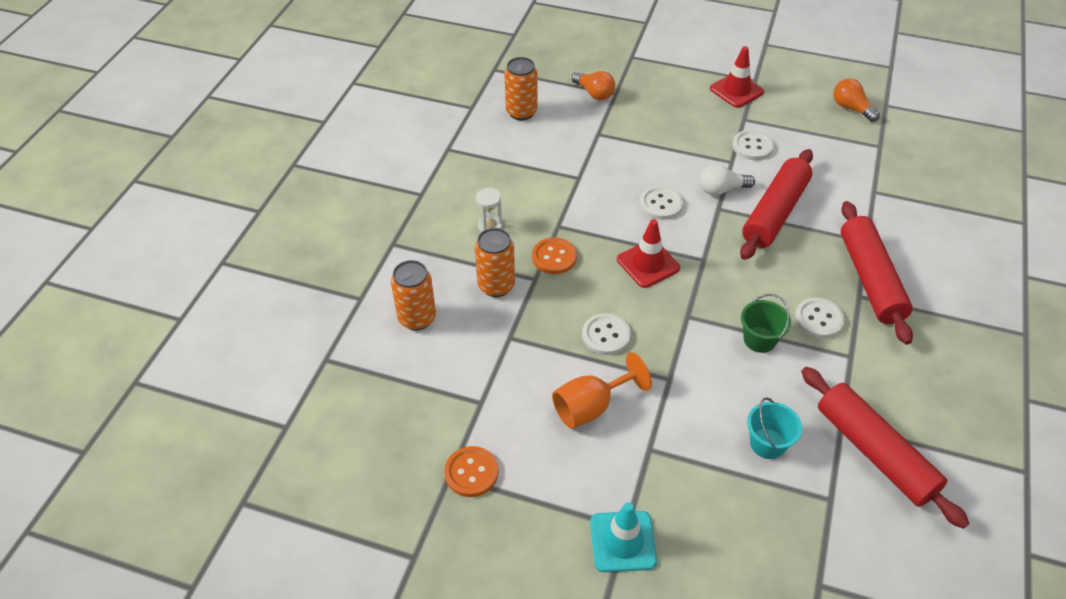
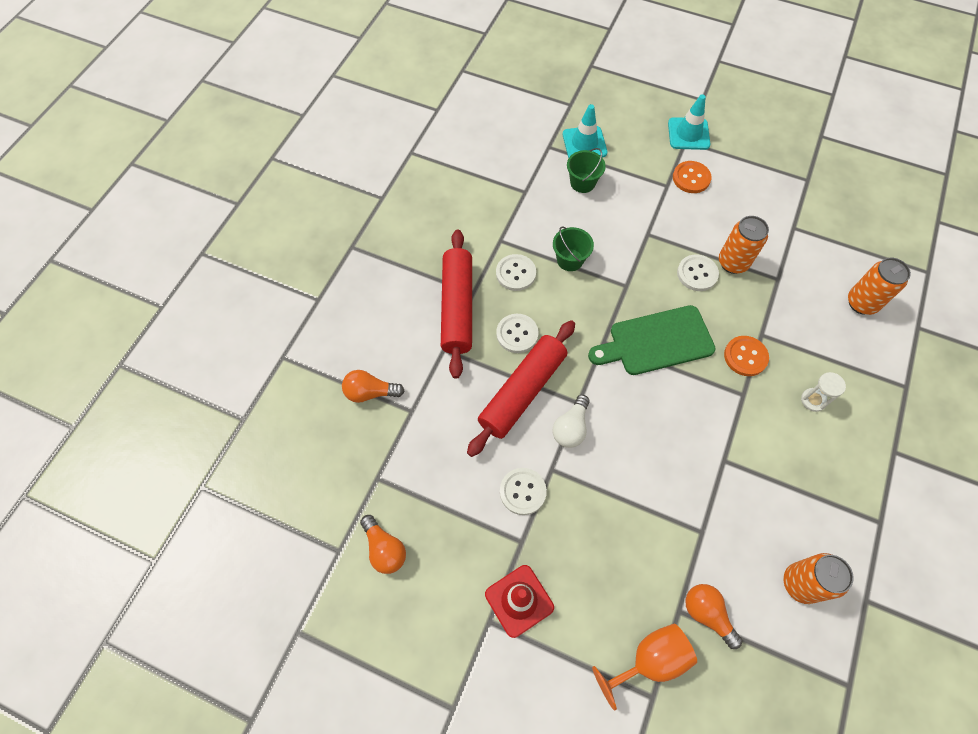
camera: 175 degrees left, 15 degrees up
orange button [444,446,498,497] -> orange button moved to [673,161,712,193]
orange can [475,228,515,297] -> orange can moved to [719,216,769,274]
orange goblet [552,352,652,429] -> orange goblet moved to [592,624,697,711]
red traffic cone [617,219,680,288] -> green cutting board [588,305,716,375]
white button [640,186,683,220] -> white button moved to [496,314,538,353]
white light bulb [700,164,755,196] -> white light bulb turned 120 degrees clockwise [553,395,590,448]
turquoise bucket [747,398,802,459] -> green bucket [567,148,606,193]
red rolling pin [801,367,969,529] -> none
none -> orange light bulb [342,370,404,403]
none -> turquoise traffic cone [563,104,608,158]

